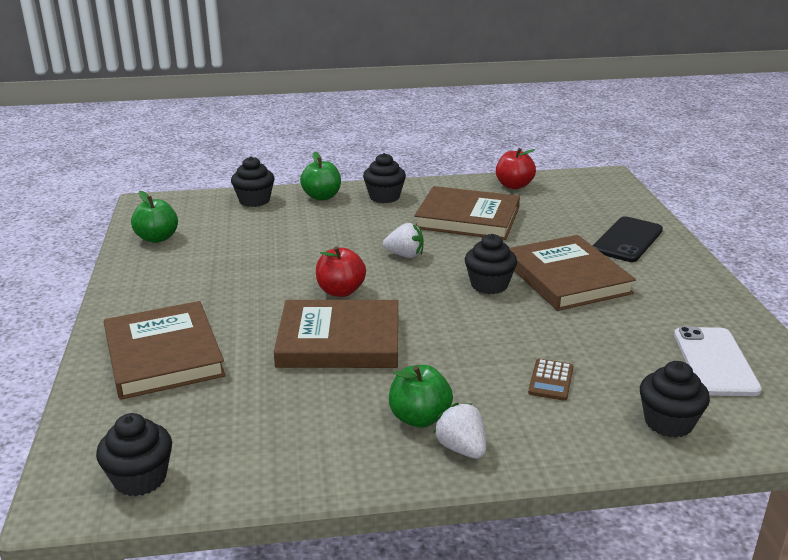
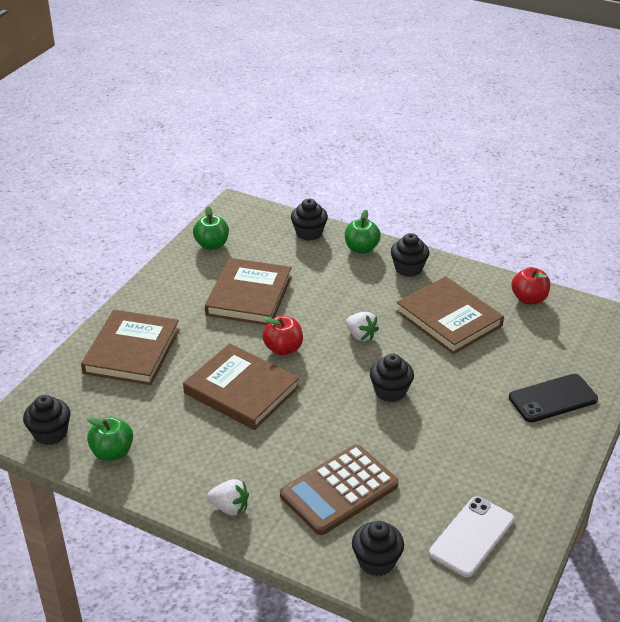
camera: 35 degrees right, 10 degrees up
green apple [389,365,453,428] -> green apple moved to [87,417,133,461]
white strawberry [433,402,486,459] -> white strawberry turned 105 degrees clockwise [207,479,249,516]
brown book [509,235,636,311] -> brown book moved to [205,258,292,325]
brown calculator [528,359,574,401] -> brown calculator [280,445,399,535], size x2.27

